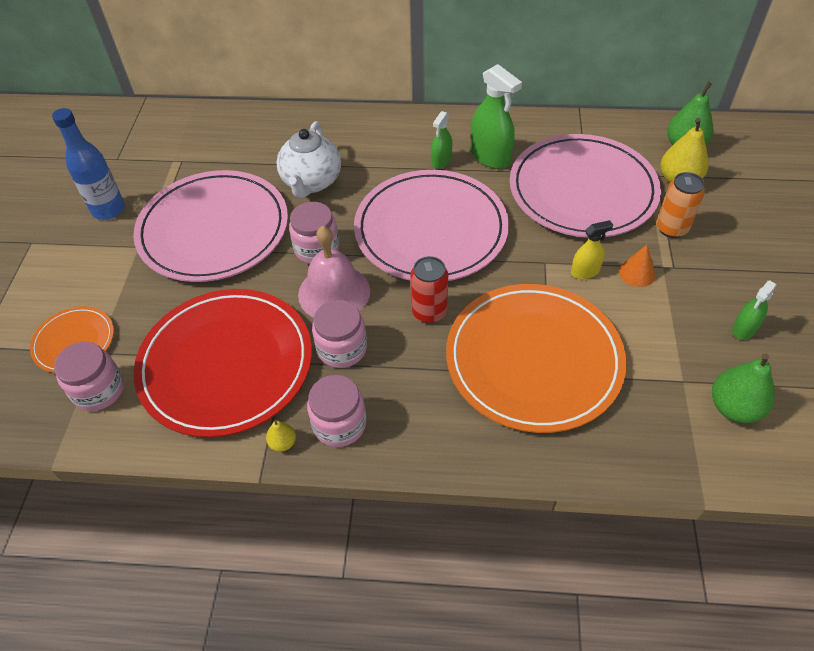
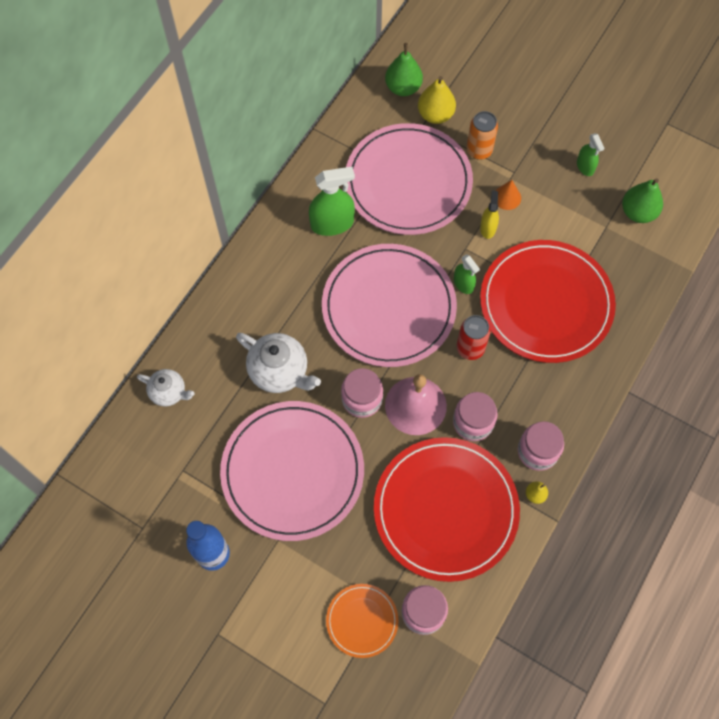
camera: 65 degrees left, 15 degrees up
green spray bottle [431,111,452,169] -> green spray bottle moved to [454,254,480,294]
orange plate [446,284,626,433] -> red plate [480,240,616,363]
none -> white teapot [137,369,195,406]

